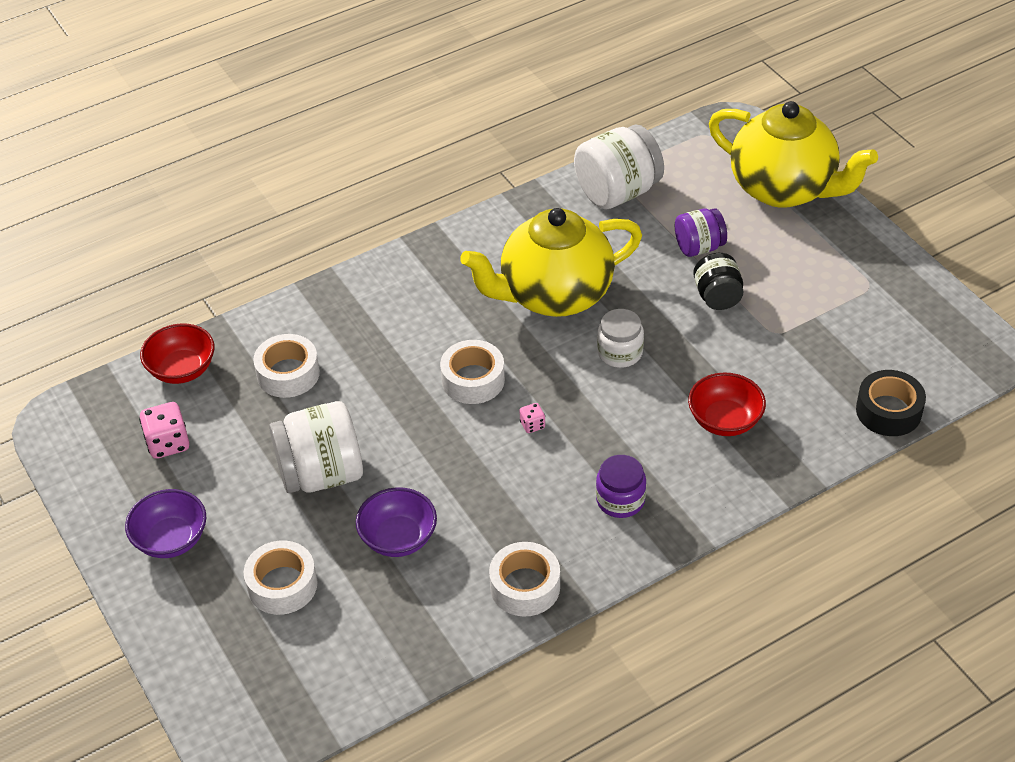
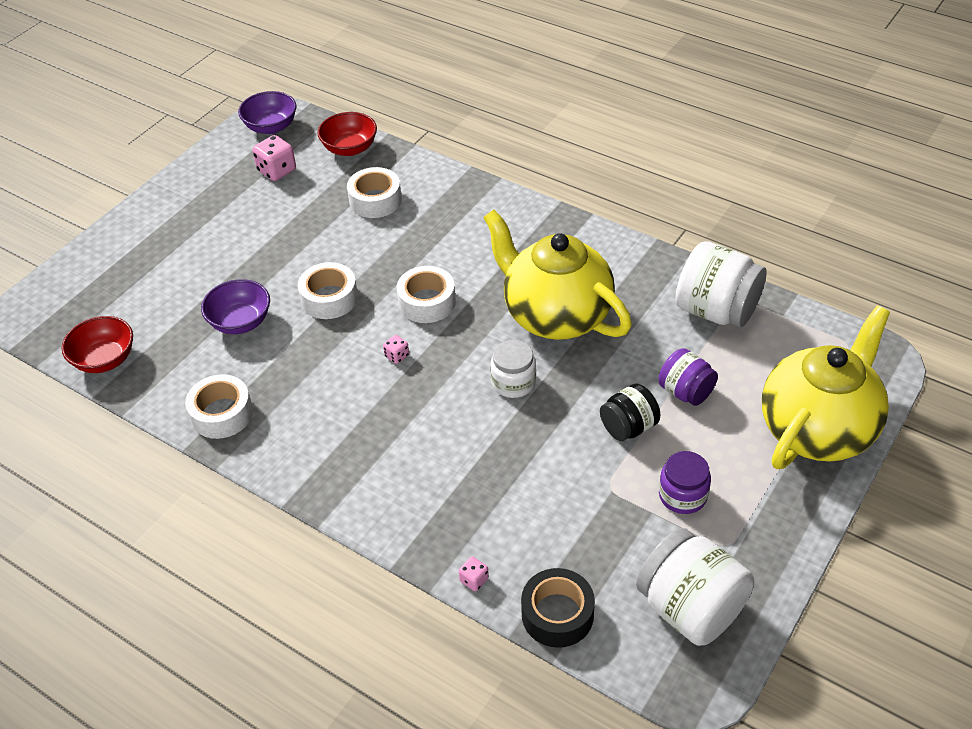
camera: 65 degrees right, 0 degrees up
purple bowl [125,489,206,558] -> purple bowl moved to [238,91,296,134]
white tape [244,540,317,615] -> white tape moved to [298,262,358,319]
white jar [269,401,363,493] -> white jar moved to [636,528,754,646]
purple jar [596,455,646,518] -> purple jar moved to [659,451,711,514]
red bowl [688,373,766,436] -> red bowl moved to [62,316,133,373]
yellow teapot [709,101,878,208] -> yellow teapot turned 150 degrees counterclockwise [762,305,890,469]
none -> pink dice [459,557,489,591]

